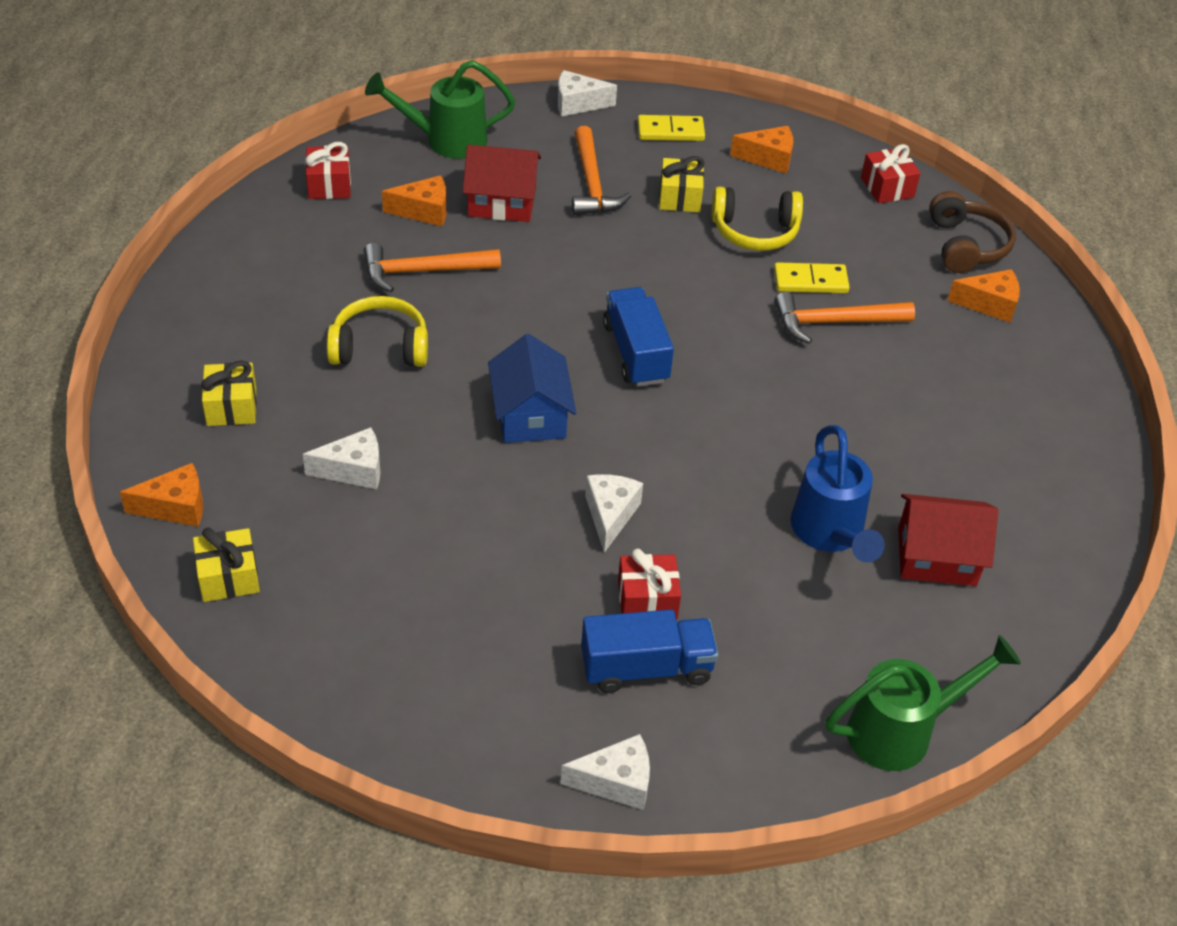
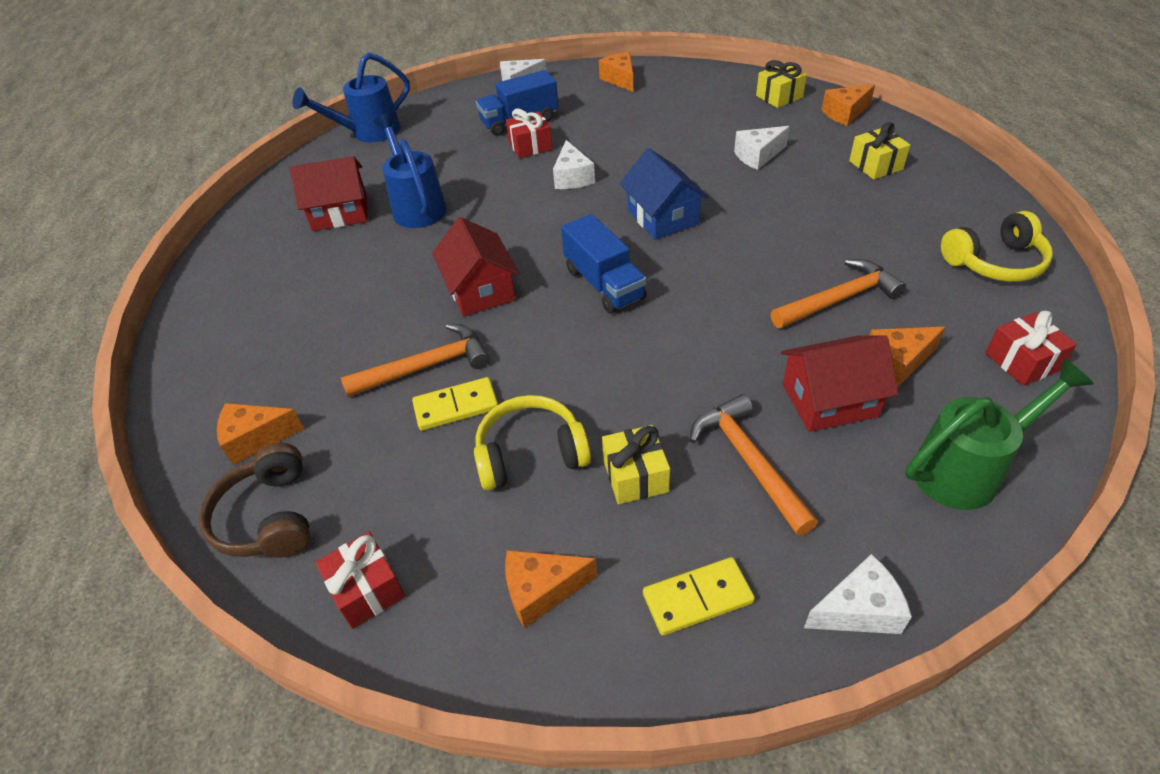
camera: 170 degrees right, 0 degrees up
yellow headphones [327,296,428,367] -> yellow headphones moved to [941,211,1053,282]
green watering can [825,635,1021,771] -> blue watering can [292,53,410,142]
none -> red house [432,217,519,316]
none -> orange cheese [599,52,633,92]

